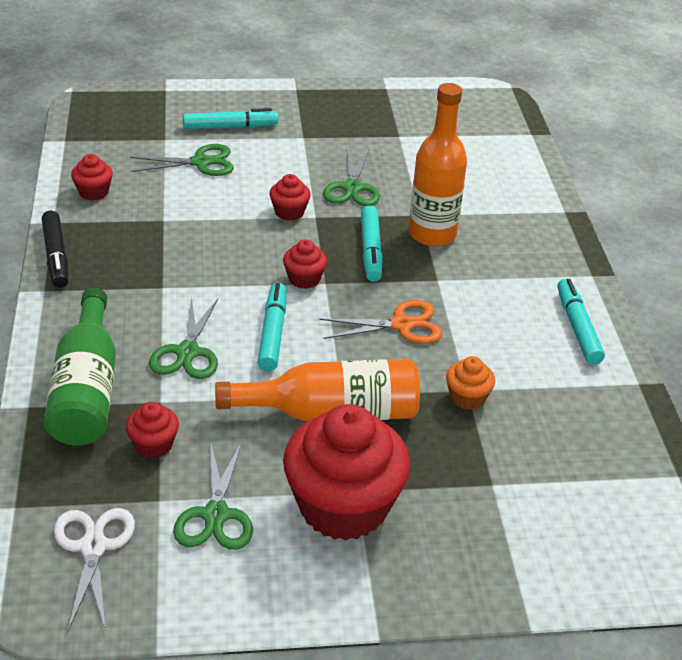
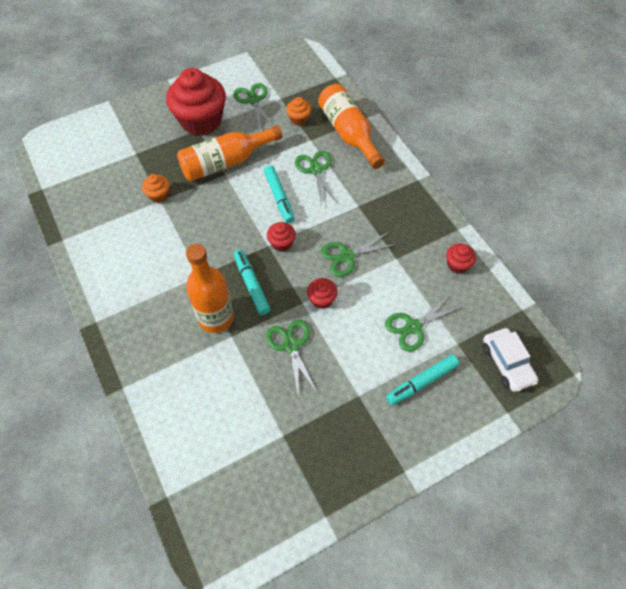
camera: 160 degrees right, 20 degrees up
black marker [42,211,68,288] -> none
green bottle [44,288,116,445] -> orange bottle [318,84,385,169]
white scissors [54,508,135,631] -> none
red cupcake [126,402,179,458] -> orange cupcake [286,97,312,126]
orange scissors [319,300,442,344] -> none
turquoise marker [557,279,605,365] -> none
none -> green scissors [321,232,397,277]
none -> white car [483,328,538,392]

